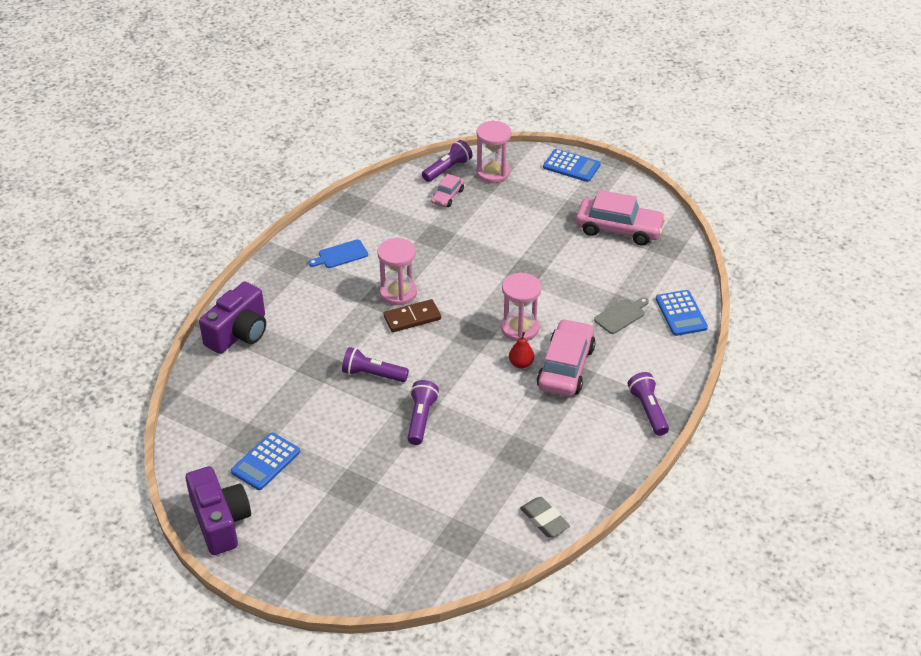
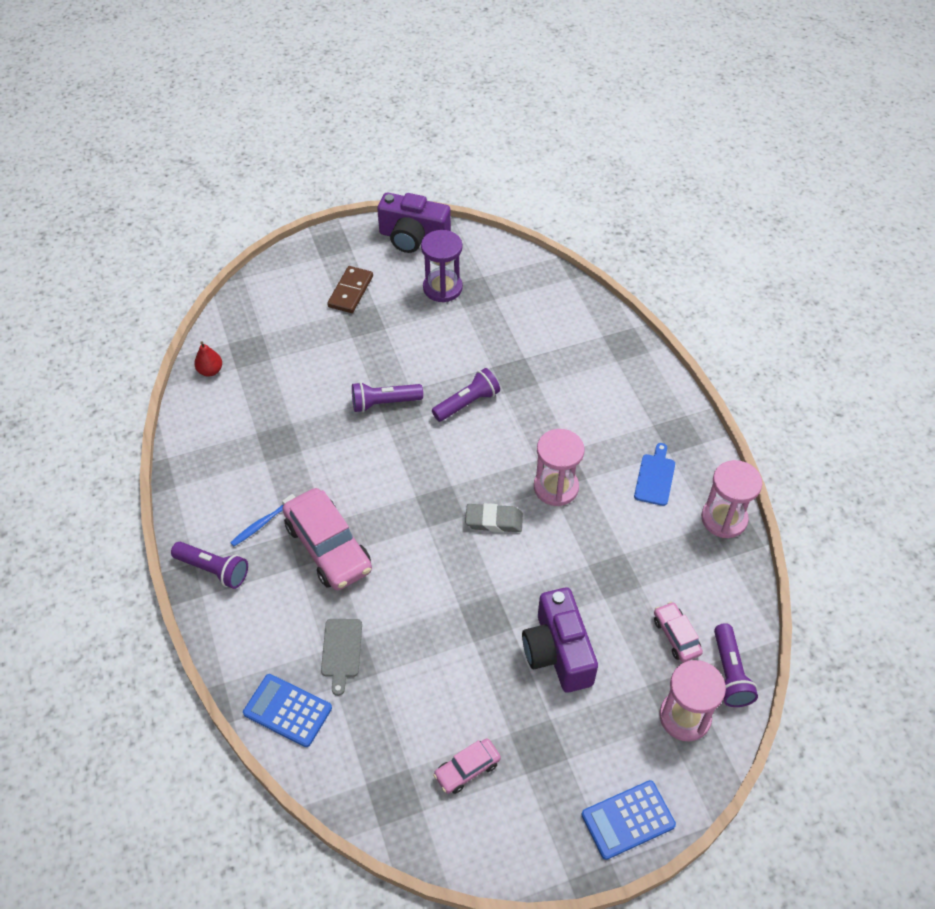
camera: 130 degrees right, 10 degrees up
purple camera [199,282,266,354] -> purple camera moved to [522,587,598,693]
blue calculator [231,433,300,490] -> purple hourglass [421,230,463,302]
brown domino [384,299,441,332] -> brown domino moved to [327,266,373,313]
purple flashlight [407,380,439,445] -> purple flashlight turned 120 degrees clockwise [352,382,423,413]
pink hourglass [501,273,541,341] -> pink hourglass moved to [701,460,762,538]
red pear [509,332,534,368] -> red pear moved to [194,341,222,376]
grey eraser [520,497,570,538] -> grey eraser moved to [465,503,523,532]
pink car [576,190,666,245] -> pink car [433,738,501,794], size x0.52
none -> blue toothbrush [230,494,296,546]

